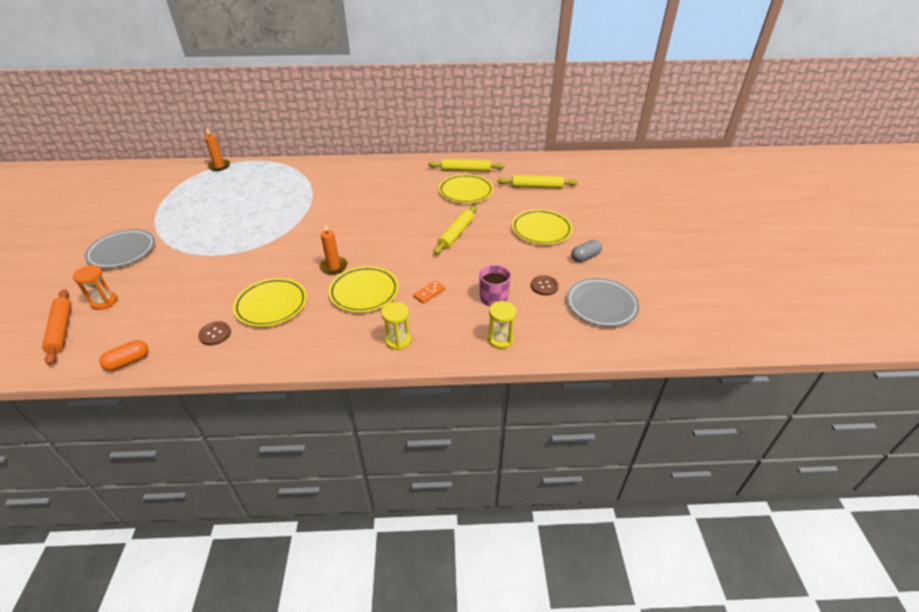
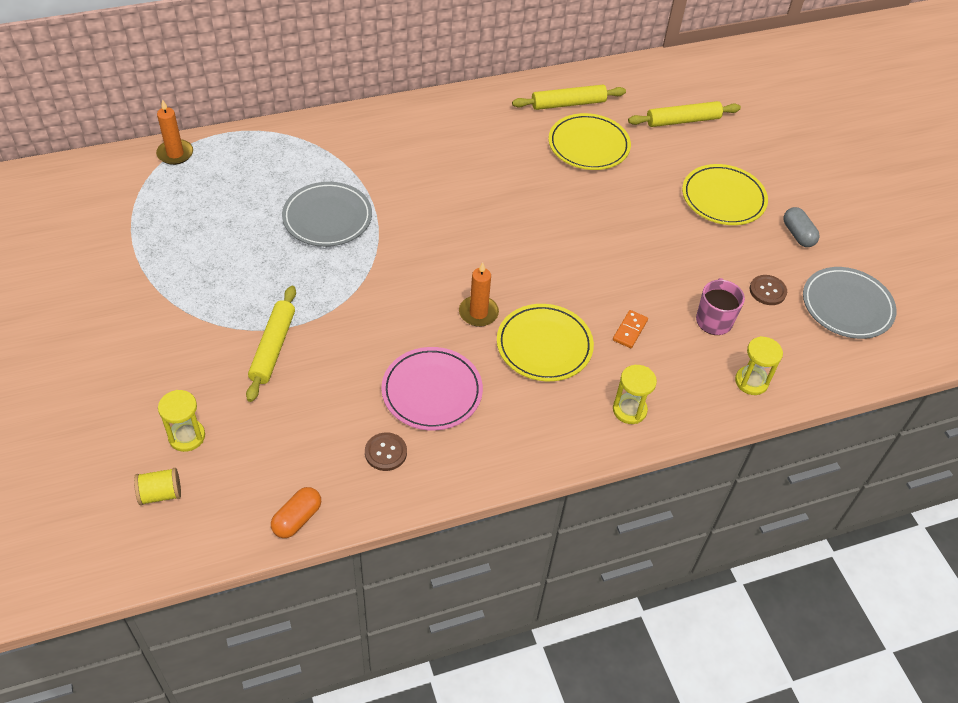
camera: 20 degrees left, 10 degrees up
orange rolling pin [42,289,72,365] -> yellow spool [134,468,181,505]
orange hourglass [73,265,118,310] -> yellow hourglass [158,390,205,452]
grey plate [85,229,155,268] -> grey plate moved to [282,182,372,247]
yellow plate [233,278,307,327] -> pink plate [381,347,483,430]
yellow rolling pin [434,205,477,255] -> yellow rolling pin moved to [246,286,296,402]
grey capsule [571,240,602,262] -> grey capsule turned 60 degrees counterclockwise [783,207,819,247]

